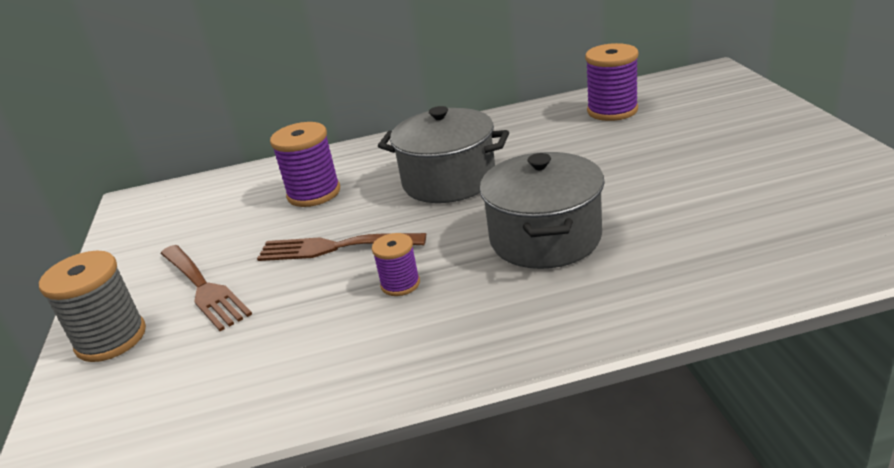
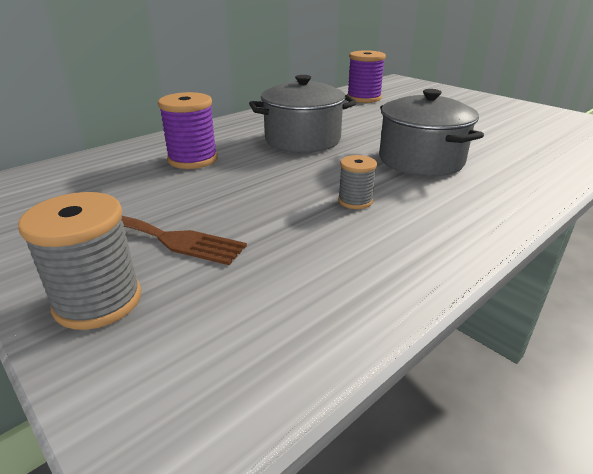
camera: 35 degrees left, 0 degrees up
brown fork [257,233,426,261] -> none
purple spool [372,233,420,296] -> grey spool [338,155,377,209]

